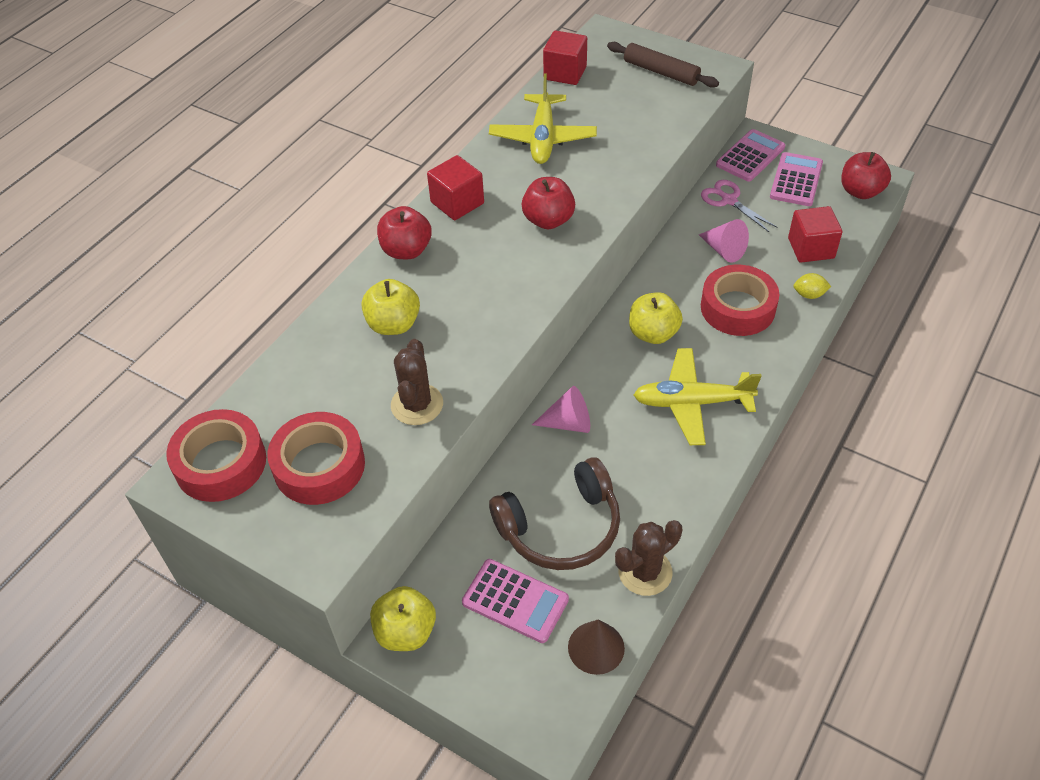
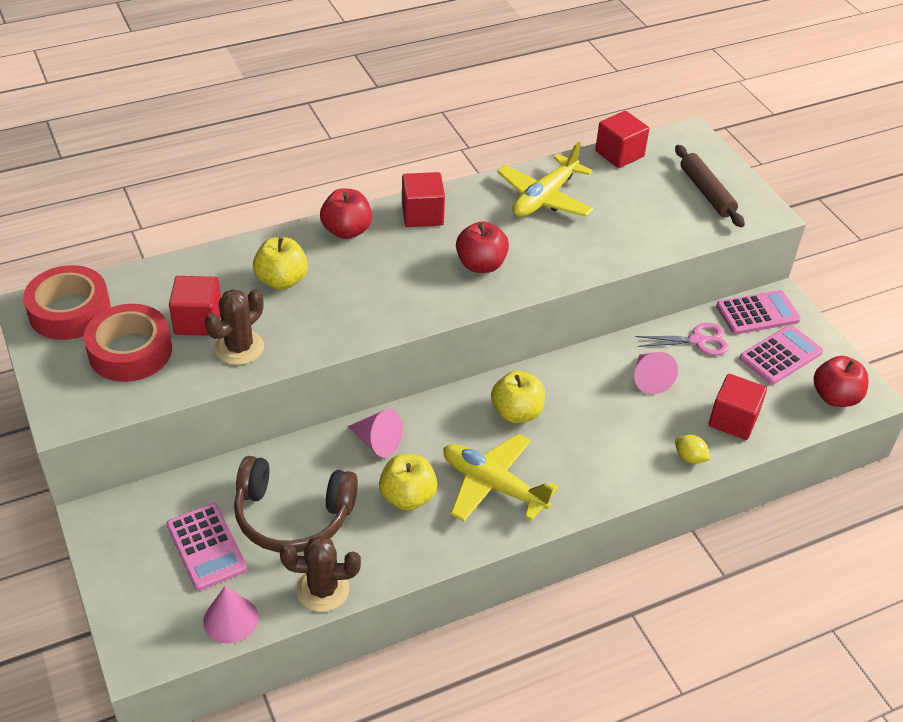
camera: 30 degrees right, 5 degrees down
yellow apple [370,586,436,651] -> yellow apple moved to [379,454,437,511]
brown cone [568,620,625,675] -> pink cone [203,586,258,643]
pink scissors [701,180,777,232] -> pink scissors turned 90 degrees clockwise [635,323,729,355]
red tape [701,265,780,336] -> none
none -> red cube [169,276,221,336]

